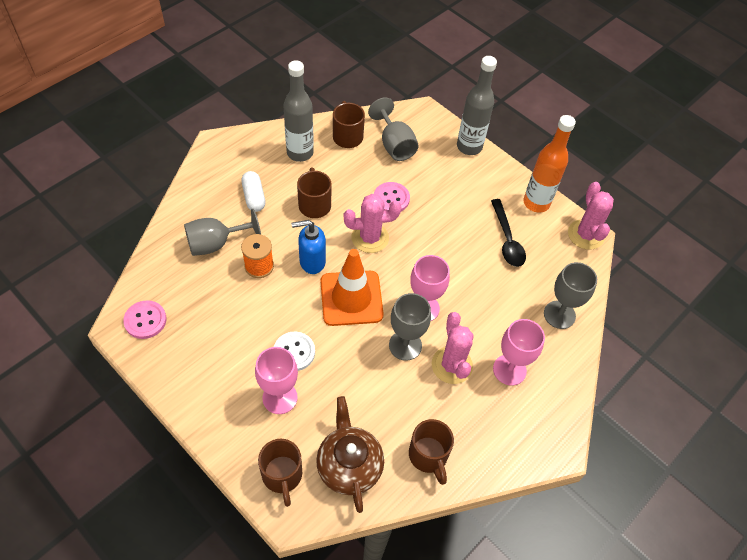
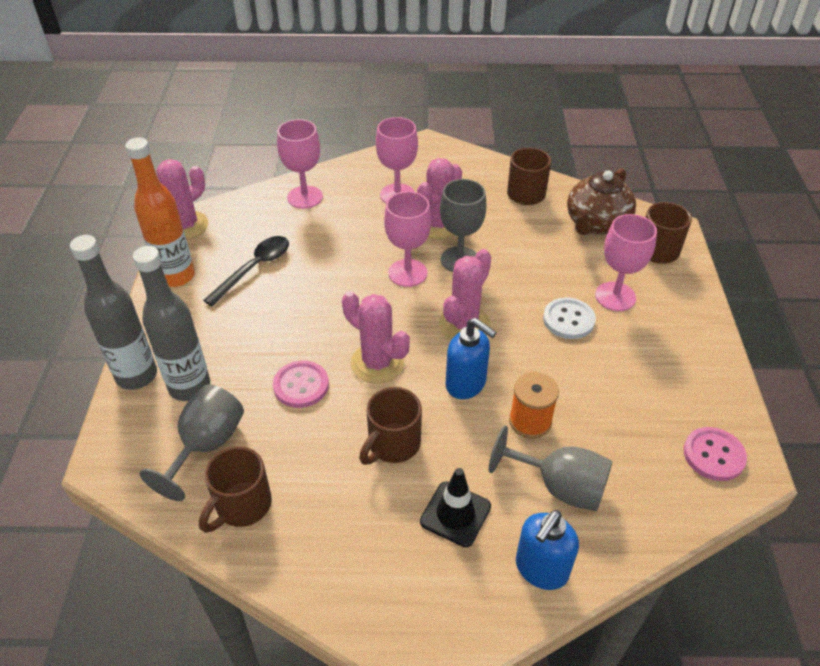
camera: 130 degrees left, 10 degrees down
white capsule [241,171,266,212] -> black traffic cone [420,468,491,547]
grey bottle [283,60,314,162] -> grey bottle moved to [133,246,210,401]
orange traffic cone [320,249,384,326] -> pink cactus [439,249,492,340]
grey goblet [544,262,597,329] -> pink goblet [277,119,323,209]
none -> blue soap dispenser [516,510,579,590]

